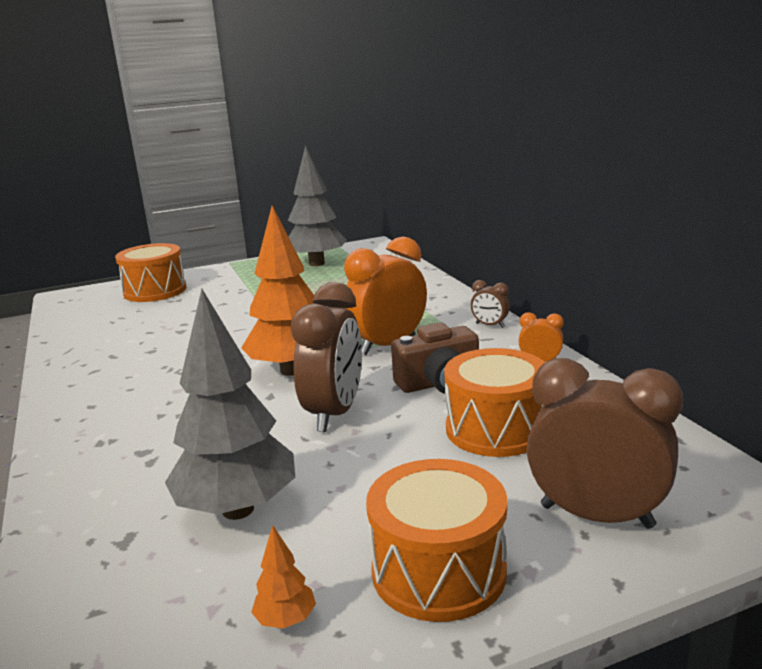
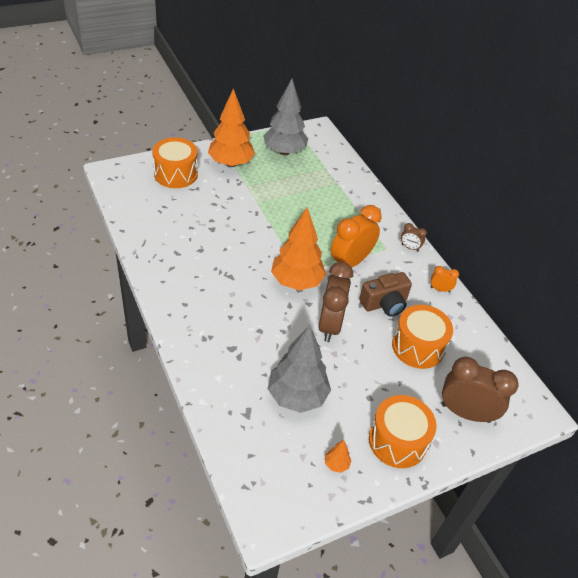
camera: 10 degrees left, 25 degrees up
none -> orange tree [208,88,255,167]

